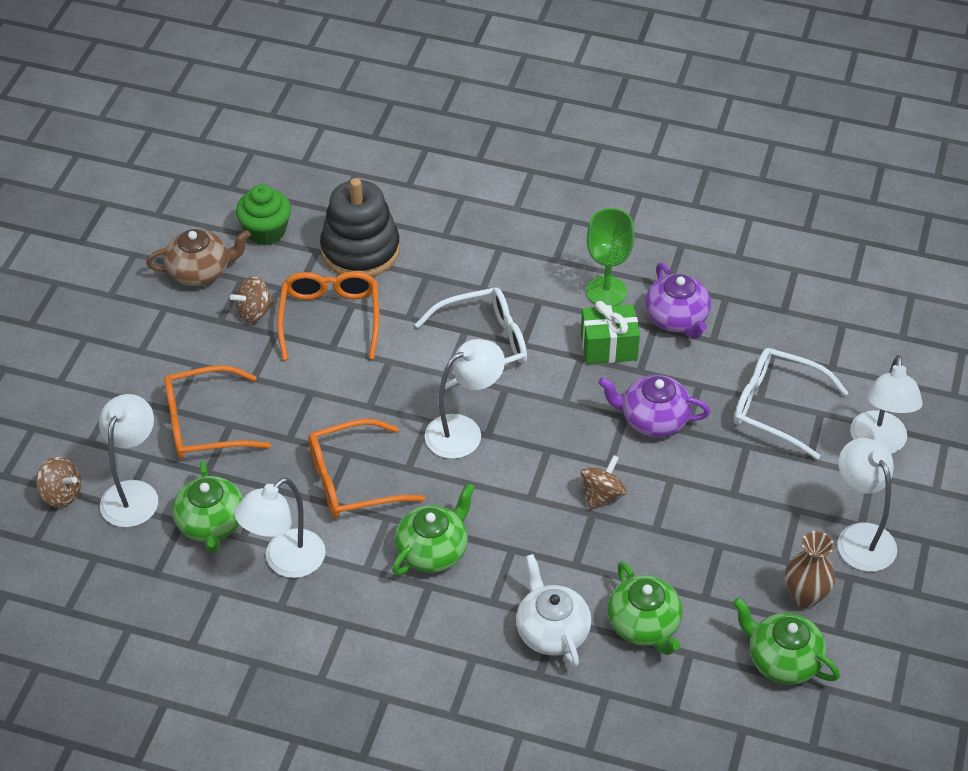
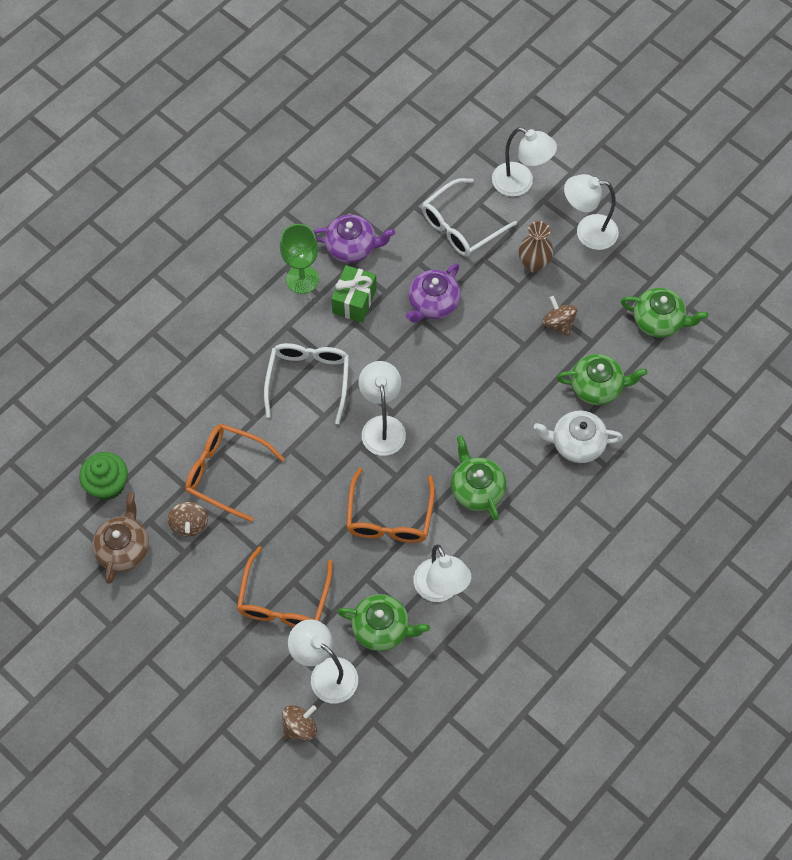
camera: 65 degrees left, 15 degrees up
black stacking toy [320,178,400,277] -> none
brown spinning top [581,455,626,510] -> brown spinning top moved to [543,296,577,336]
green teapot [733,597,840,685] -> green teapot turned 135 degrees counterclockwise [621,288,708,338]
brown vase [785,531,835,608] -> brown vase moved to [519,221,553,273]

